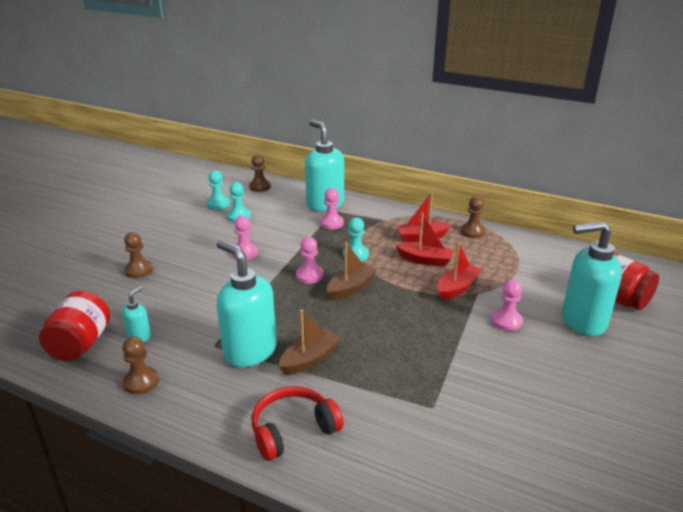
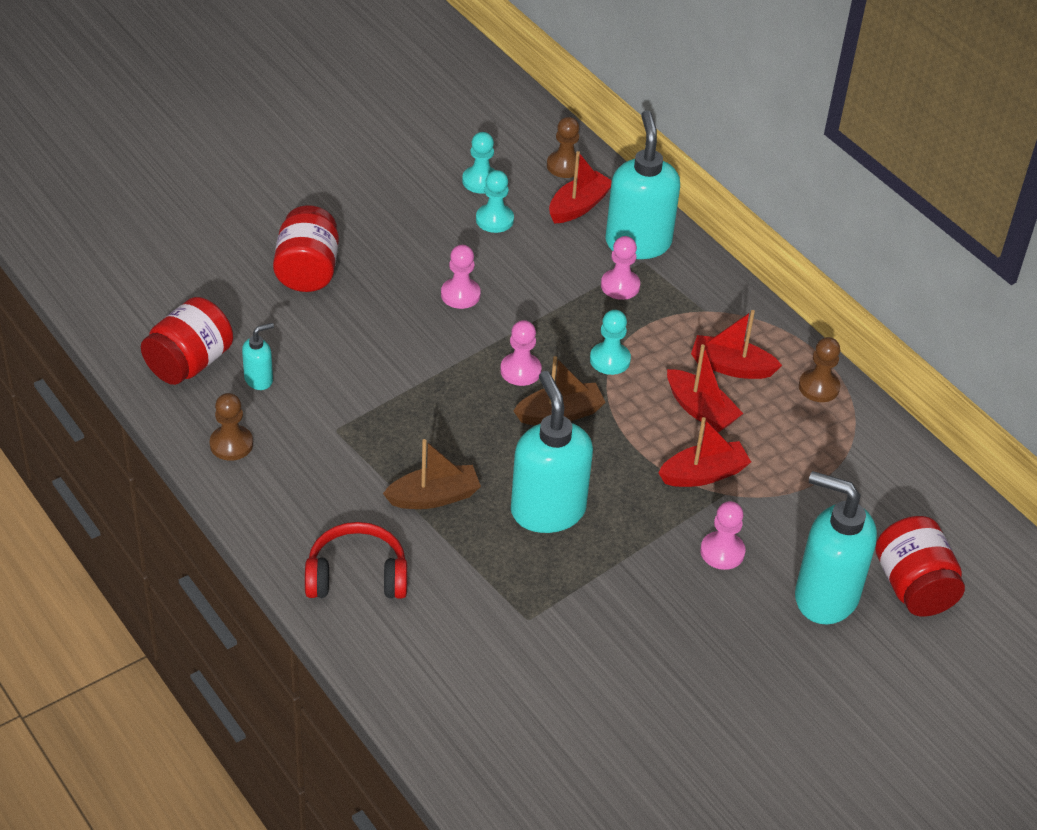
camera: 25 degrees right, 15 degrees up
brown pawn [124,232,153,278] -> red jar [273,205,339,292]
turquoise soap dispenser [217,240,277,367] -> turquoise soap dispenser moved to [511,371,593,533]
none -> red boat [549,151,612,224]

